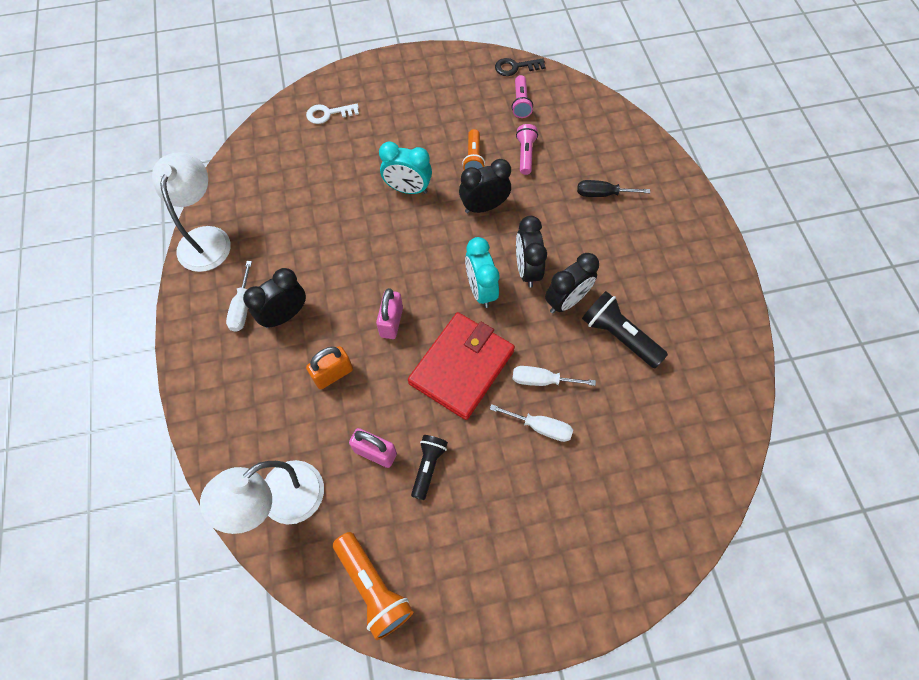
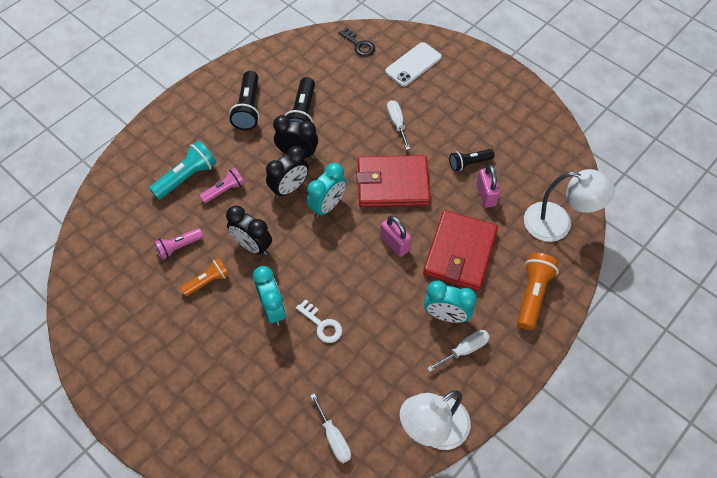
camera: 125 degrees left, 5 degrees down
black clock [243,268,306,328] -> turquoise clock [424,280,477,323]
white key [306,104,359,124] -> white key moved to [296,299,342,343]
orange padlock [306,346,353,389] -> red wallet [423,210,498,291]
orange flashlight [333,532,414,640] -> orange flashlight moved to [517,253,559,330]
pink padlock [376,288,403,339] -> pink padlock turned 75 degrees clockwise [380,216,412,257]
black key [495,58,546,76] -> black key moved to [339,27,375,57]
pink flashlight [512,75,533,118] -> pink flashlight moved to [199,168,245,203]
white screwdriver [513,366,596,386] -> white screwdriver moved to [310,393,351,463]
black screwdriver [577,180,650,197] -> turquoise flashlight [149,141,217,200]
none -> black flashlight [229,71,259,130]
none -> white phone [385,42,442,87]

